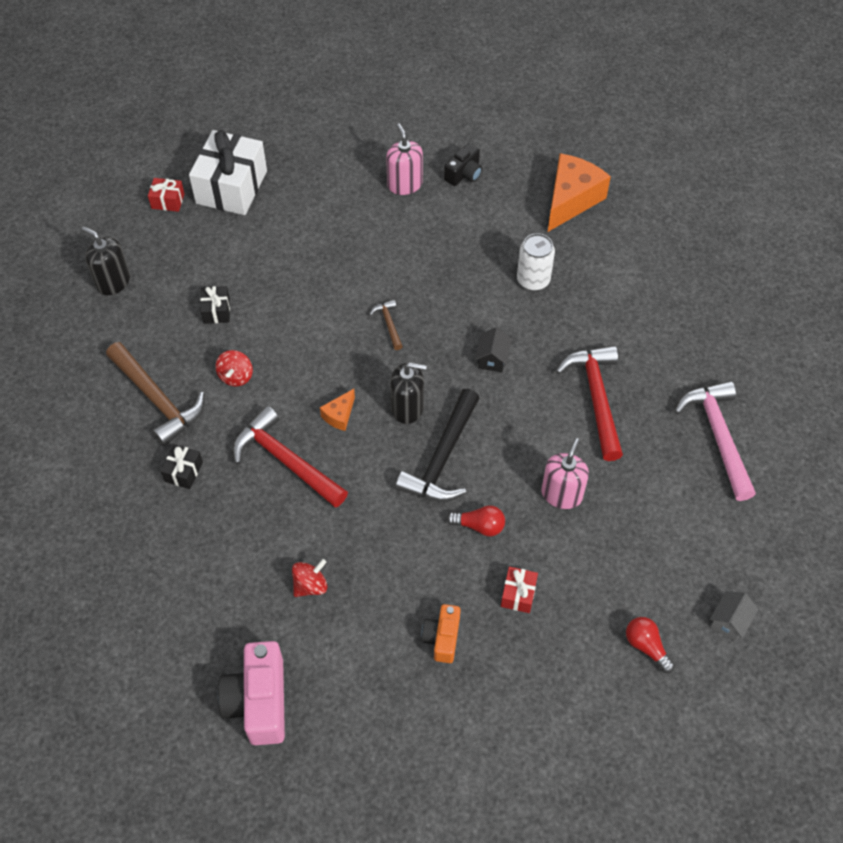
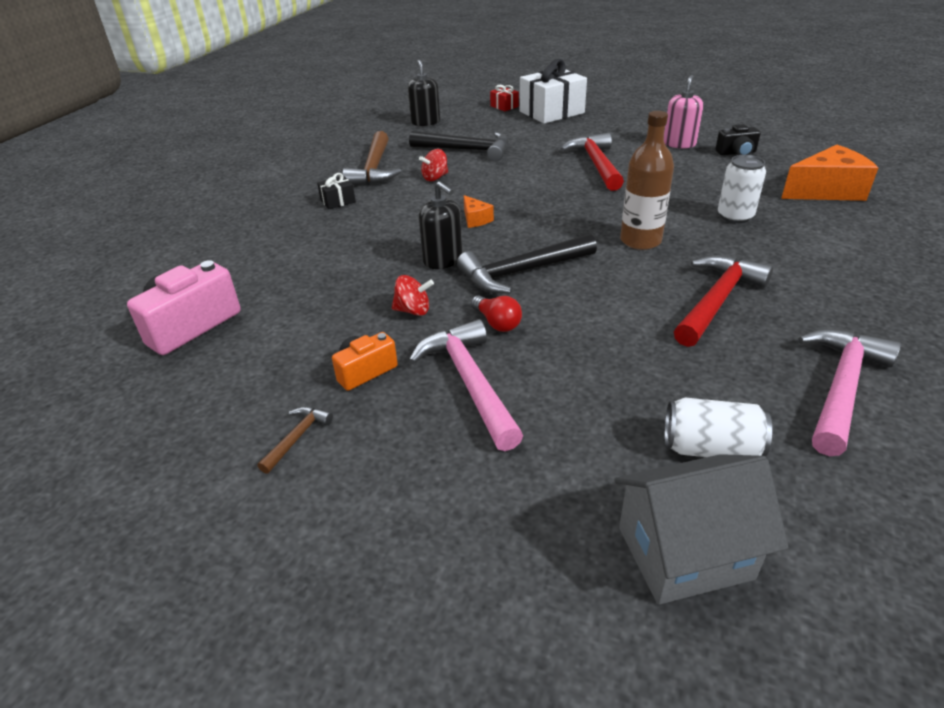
camera: 45 degrees right, 20 degrees down
black gift [200,286,230,324] -> black hammer [409,131,509,162]
red hammer [233,406,348,508] -> red hammer moved to [560,133,624,191]
red spinning top [292,559,327,597] -> red spinning top moved to [392,275,434,316]
orange cheese [320,389,355,431] -> orange cheese turned 105 degrees counterclockwise [464,195,494,228]
brown hammer [369,300,403,350] -> brown hammer moved to [258,406,333,474]
black soap dispenser [390,363,427,424] -> black soap dispenser moved to [419,182,462,269]
black house [475,327,512,373] -> brown bottle [620,111,674,250]
red gift [501,567,538,613] -> pink hammer [409,319,523,451]
pink soap dispenser [541,438,589,509] -> none
red light bulb [626,617,675,673] -> none
grey house [710,591,758,642] -> grey house [614,454,788,605], size x2.00
none -> white can [665,398,772,457]

